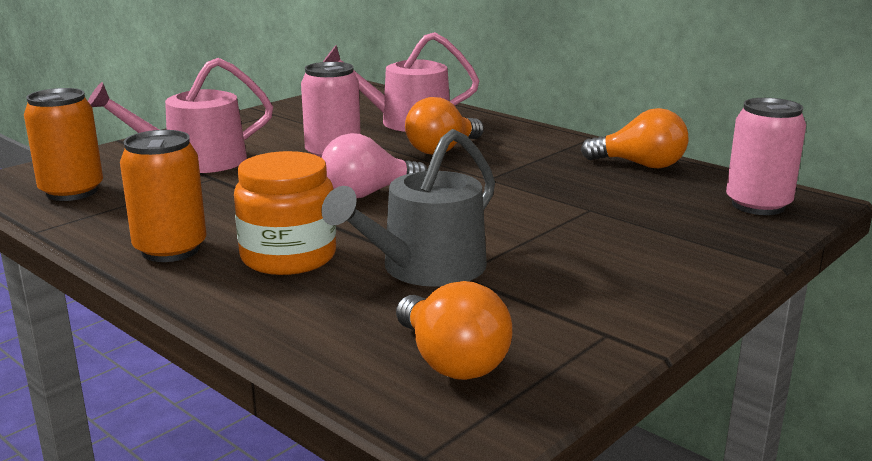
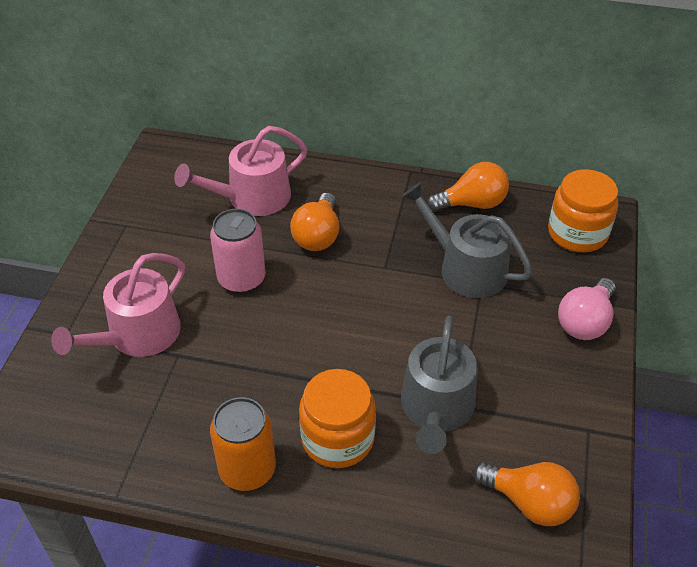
camera: 30 degrees left, 25 degrees up
orange can [24,88,103,201] -> none
pink light bulb [322,133,428,199] -> pink light bulb moved to [558,278,616,340]
pink can [726,98,806,215] -> orange jar [548,169,618,253]
none -> grey watering can [401,182,533,298]

